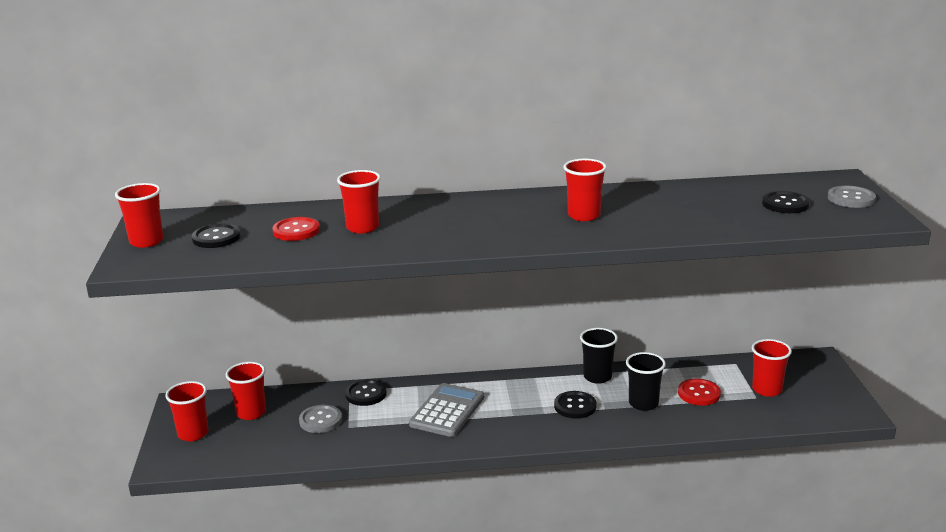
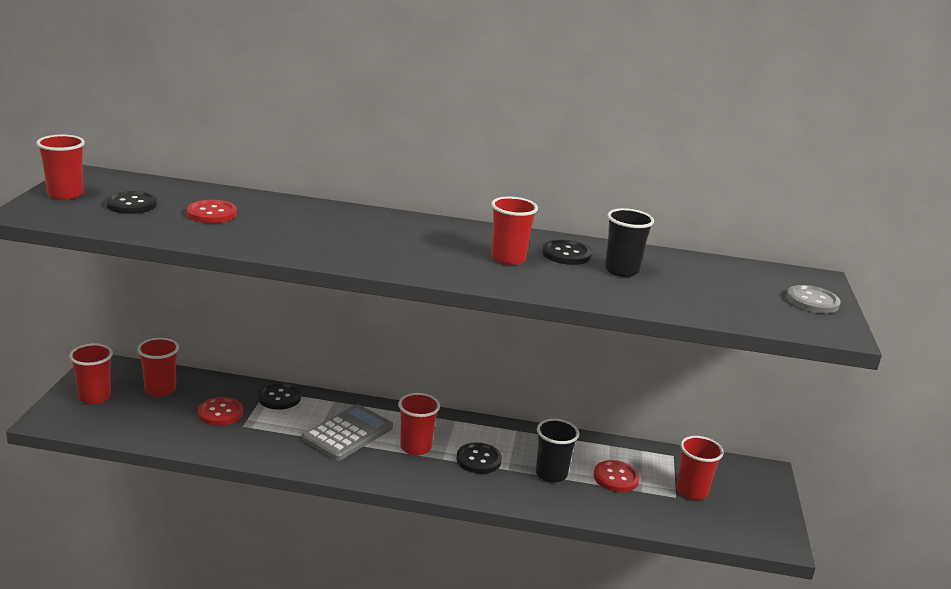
camera: 10 degrees right, 0 degrees up
grey button [299,405,342,433] -> red button [198,397,243,426]
red cup [337,170,381,234] -> red cup moved to [398,393,440,455]
black cup [580,328,618,384] -> black cup moved to [605,208,654,277]
black button [762,191,810,213] -> black button moved to [542,239,592,265]

